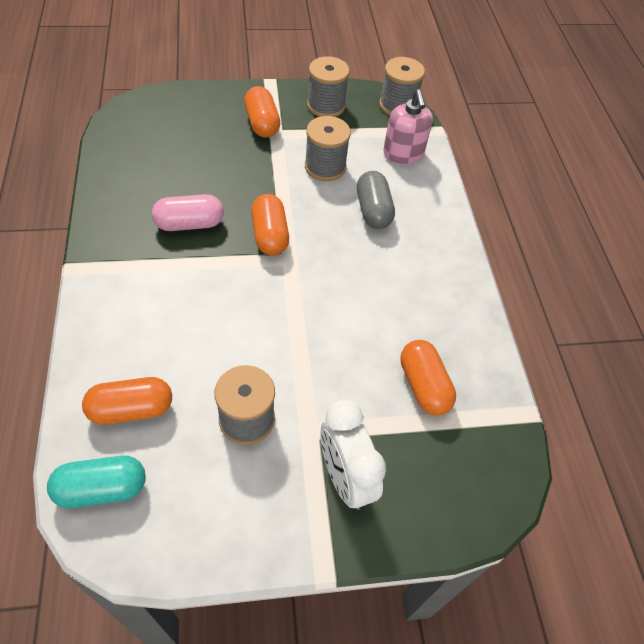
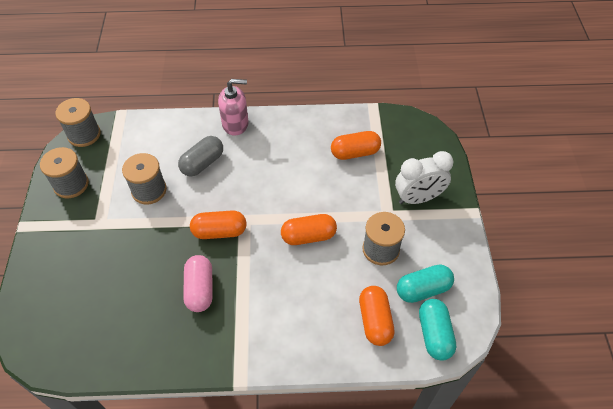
camera: 80 degrees left, 0 degrees up
orange capsule [244,86,280,138] -> orange capsule moved to [281,214,337,245]
grey capsule [357,171,395,229] -> grey capsule turned 45 degrees counterclockwise [178,136,223,177]
pink soap dispenser [383,89,433,164] -> pink soap dispenser moved to [218,79,249,136]
none -> turquoise capsule [397,264,454,303]

